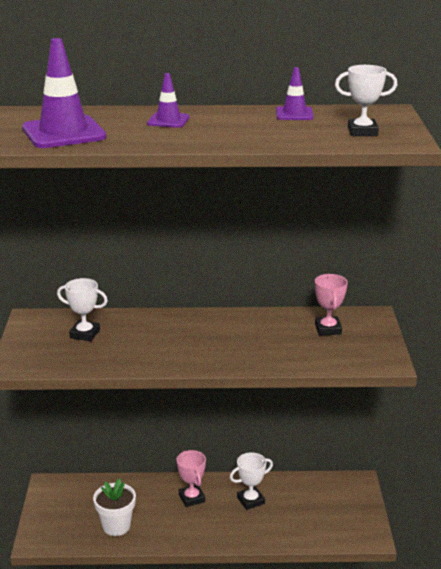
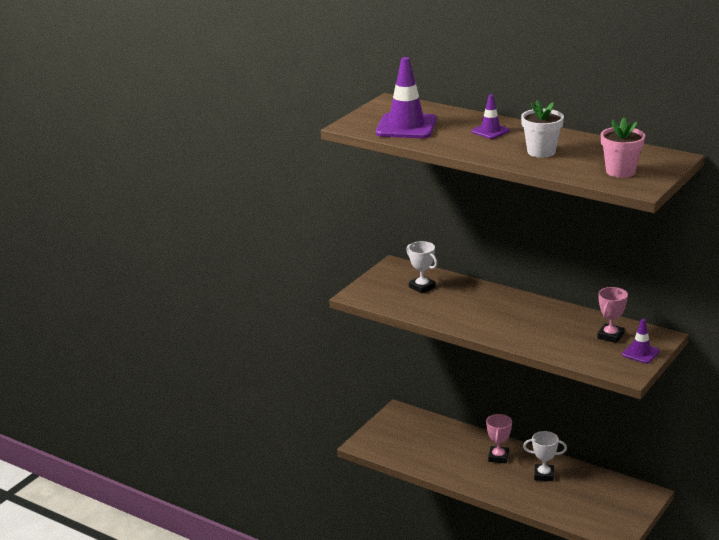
camera: 35 degrees right, 0 degrees up
white flower pot [93,479,136,536] -> white flower pot moved to [521,100,564,158]
purple traffic cone [276,67,314,120] -> purple traffic cone moved to [622,319,660,364]
white trophy [335,65,397,136] -> pink flower pot [601,117,645,178]

